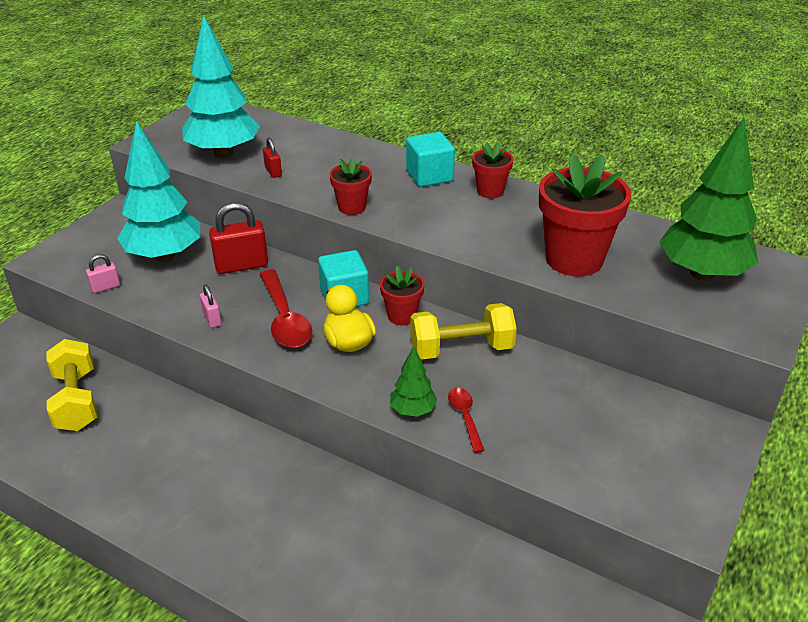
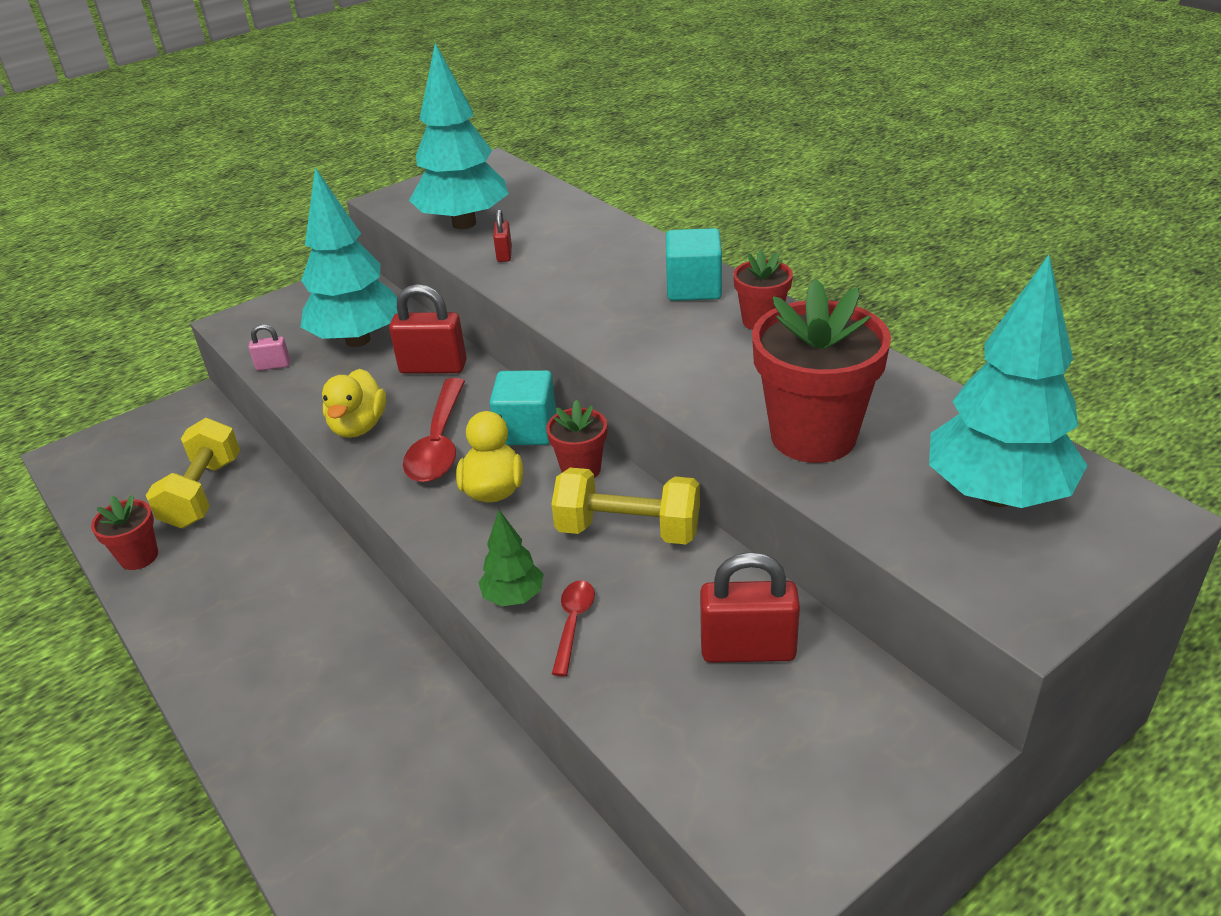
camera: 25 degrees right, 0 degrees up
pink padlock [200,284,222,328] -> yellow duck [322,369,386,438]
red flower pot [329,157,372,215] -> red flower pot moved to [91,495,158,570]
green tree [659,117,758,281] -> turquoise tree [929,255,1088,508]
none -> red padlock [700,552,800,663]

